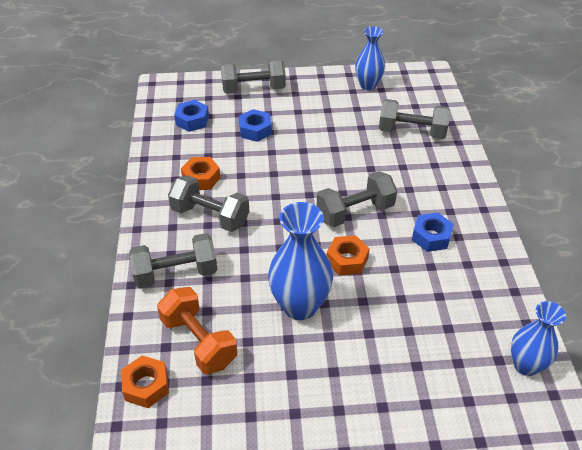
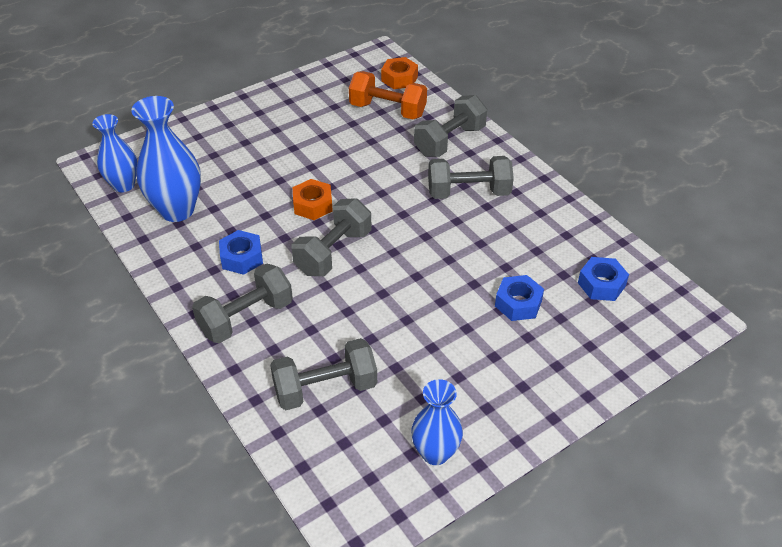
camera: 150 degrees right, 0 degrees up
orange nut [181,157,220,190] -> none
grey dumbbell [221,59,286,94] -> grey dumbbell moved to [192,263,293,343]
blue vase [268,202,333,320] -> blue vase moved to [131,96,201,222]

